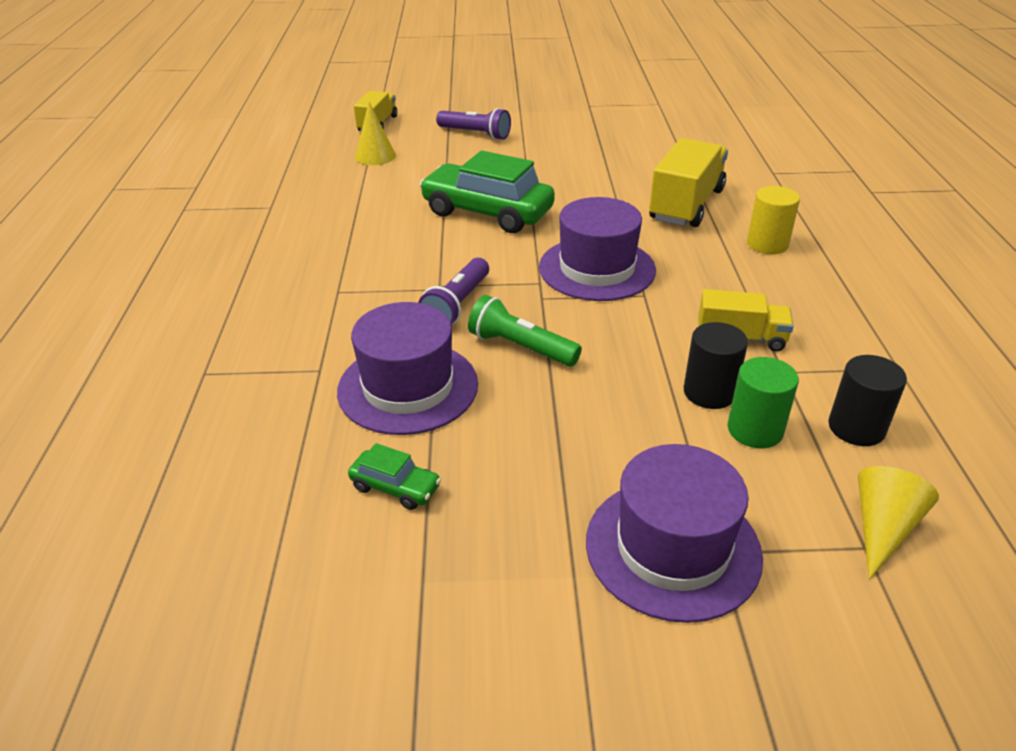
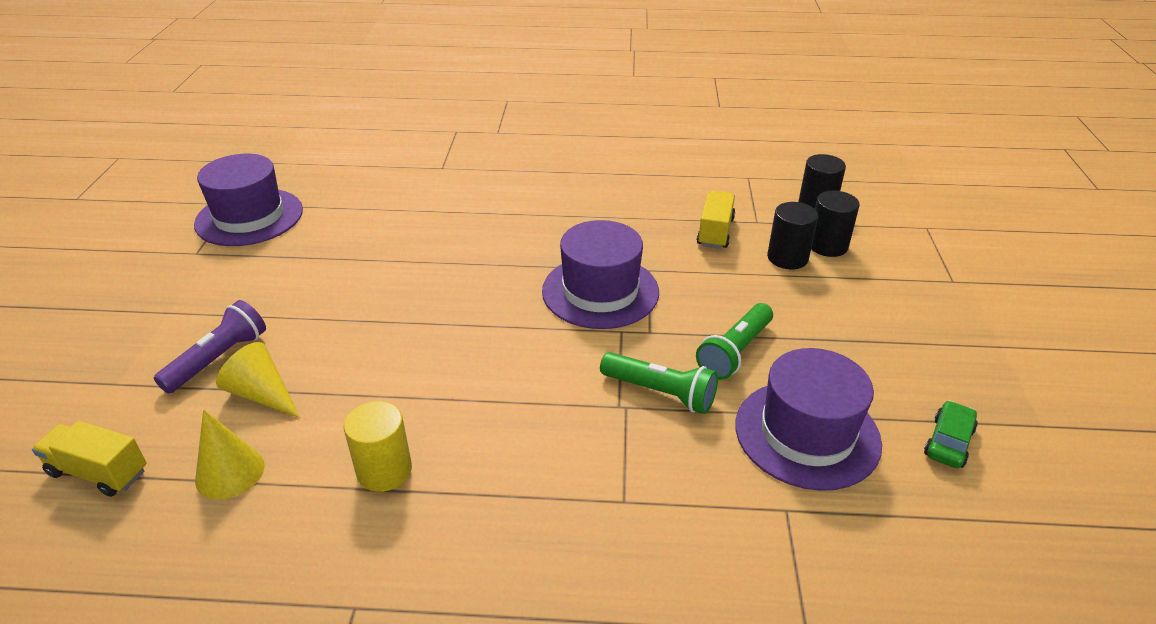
camera: 85 degrees left, 0 degrees up
purple flashlight [418,257,489,325] -> green flashlight [600,352,718,414]
green car [419,151,555,233] -> none
purple hat [586,444,763,623] -> purple hat moved to [194,154,303,246]
yellow truck [649,138,728,227] -> none
green cylinder [728,357,799,448] -> black cylinder [811,191,860,257]
yellow cylinder [747,186,800,254] -> yellow cylinder moved to [344,401,412,492]
yellow cone [858,466,939,580] -> yellow cone moved to [216,342,300,418]

